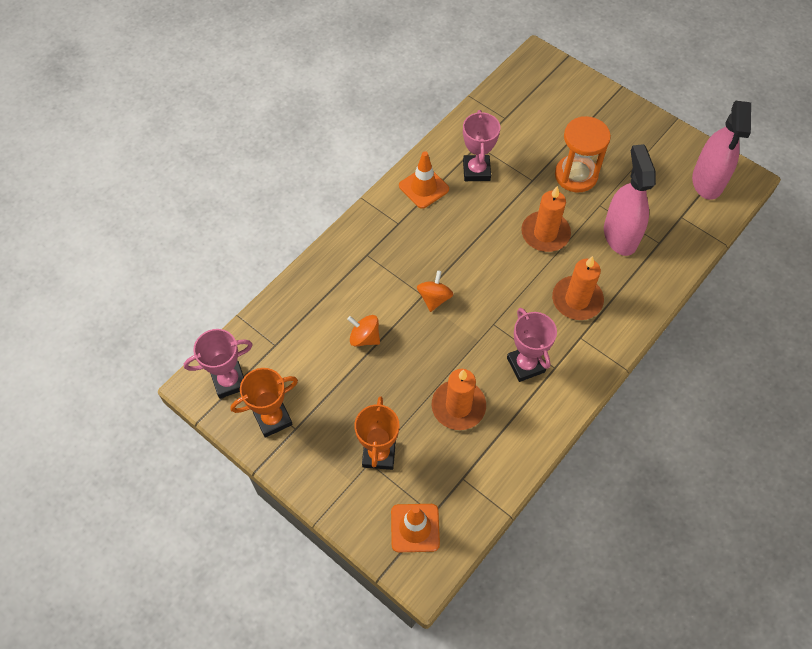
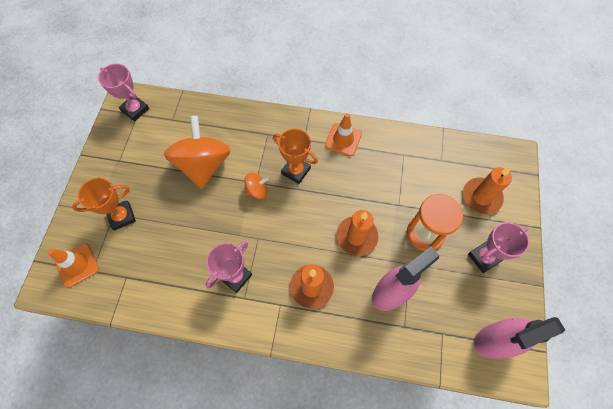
camera: 60 degrees right, 5 degrees up
orange trophy [230,368,298,438] -> orange trophy moved to [273,129,318,184]
orange spinning top [347,315,380,347] -> orange spinning top [164,116,231,189], size x2.20
orange candle [432,369,486,430] -> orange candle moved to [463,167,512,214]
pink trophy [463,110,500,181] -> pink trophy moved to [468,222,529,273]

